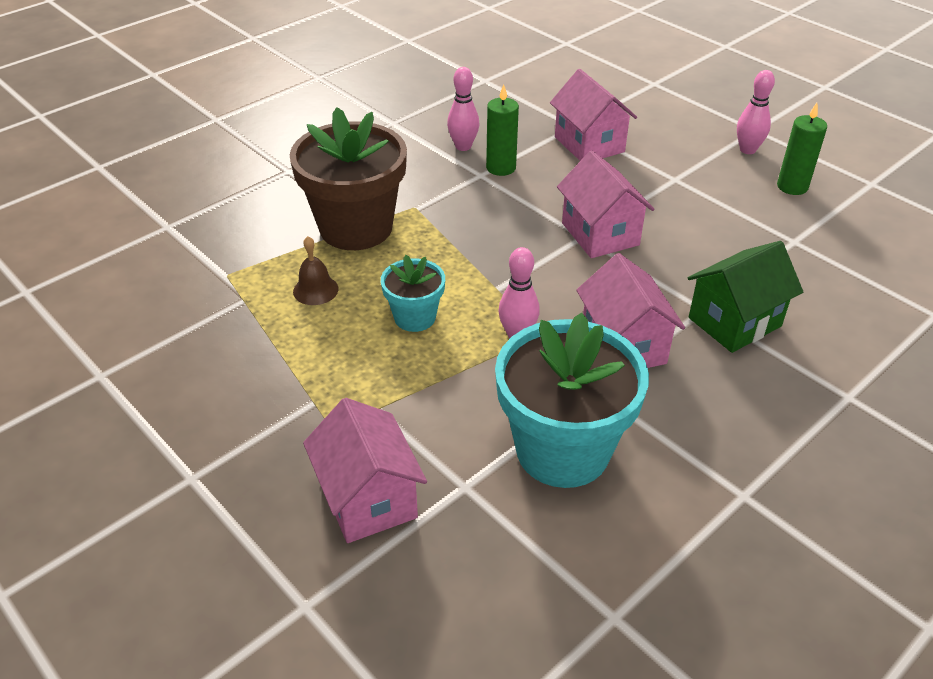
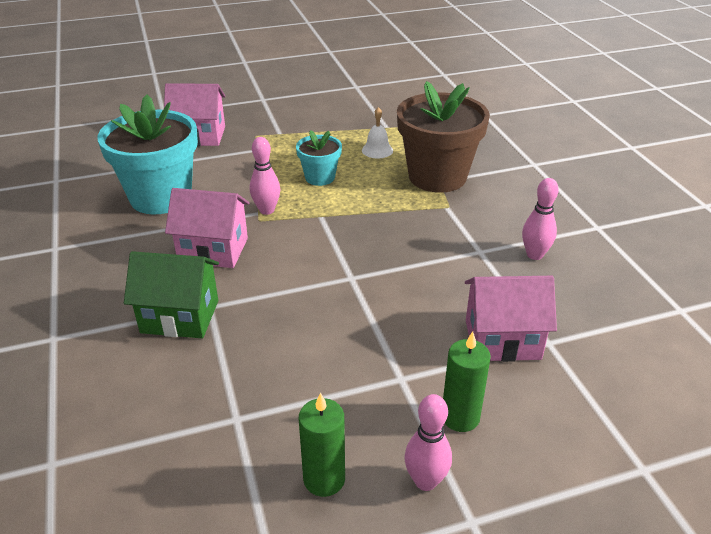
camera: 115 degrees right, 5 degrees down
brown bell [293,236,339,305] -> white bell [362,107,393,159]
green candle [486,84,519,176] -> green candle moved to [443,331,491,432]
pink house [557,151,654,258] -> none
green house [688,241,803,353] -> green house turned 75 degrees counterclockwise [124,251,219,338]

